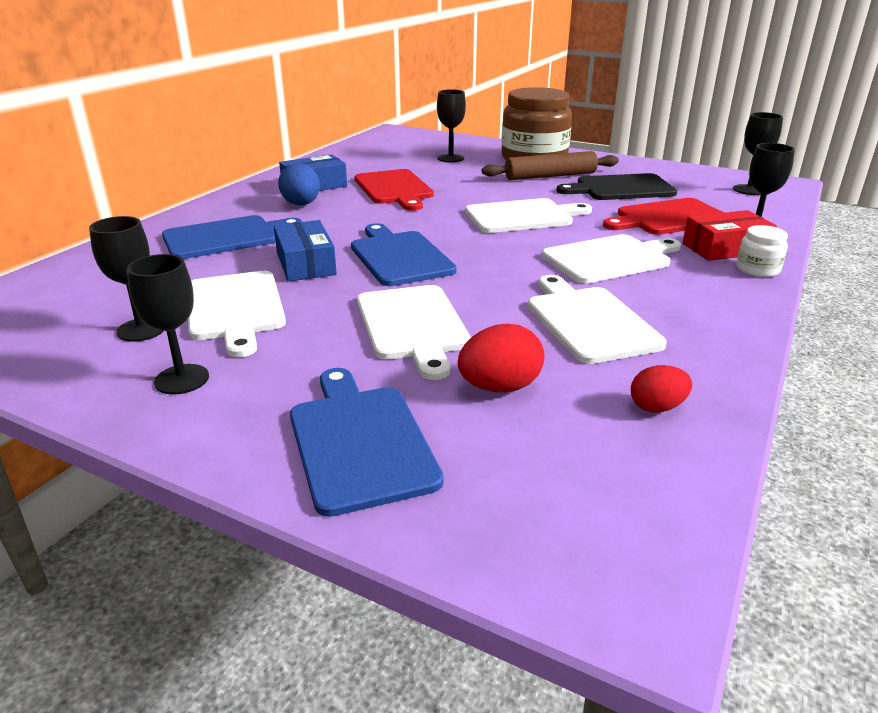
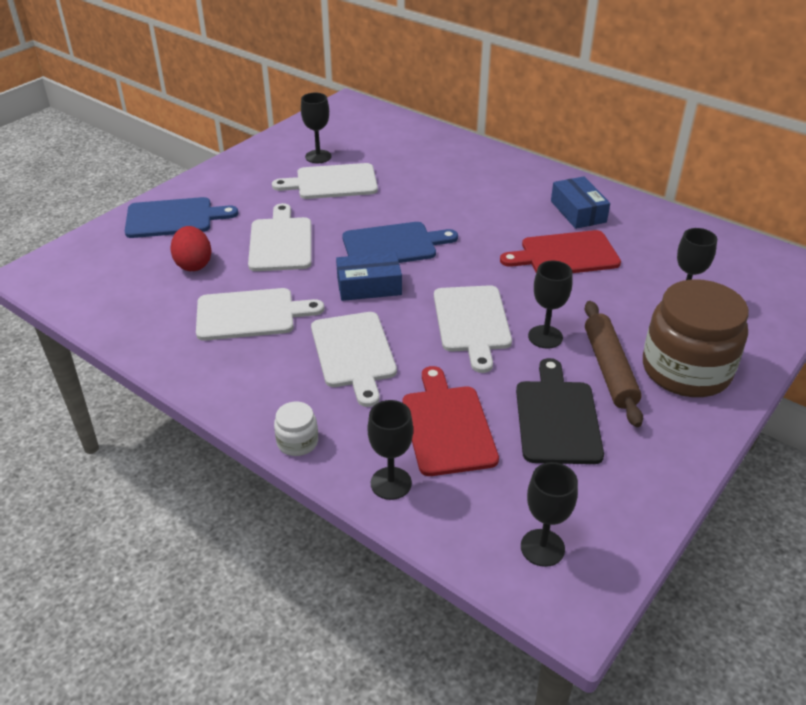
camera: 100 degrees right, 10 degrees up
black goblet [127,254,209,394] -> black goblet moved to [528,261,573,349]
blue cutting board [162,215,302,259] -> none
blue box [274,220,337,282] -> blue box moved to [336,252,402,301]
blue egg [278,163,320,205] -> none
white cutting board [357,285,471,380] -> white cutting board turned 90 degrees clockwise [248,203,312,271]
red egg [631,365,692,413] -> none
red box [683,210,777,261] -> none

